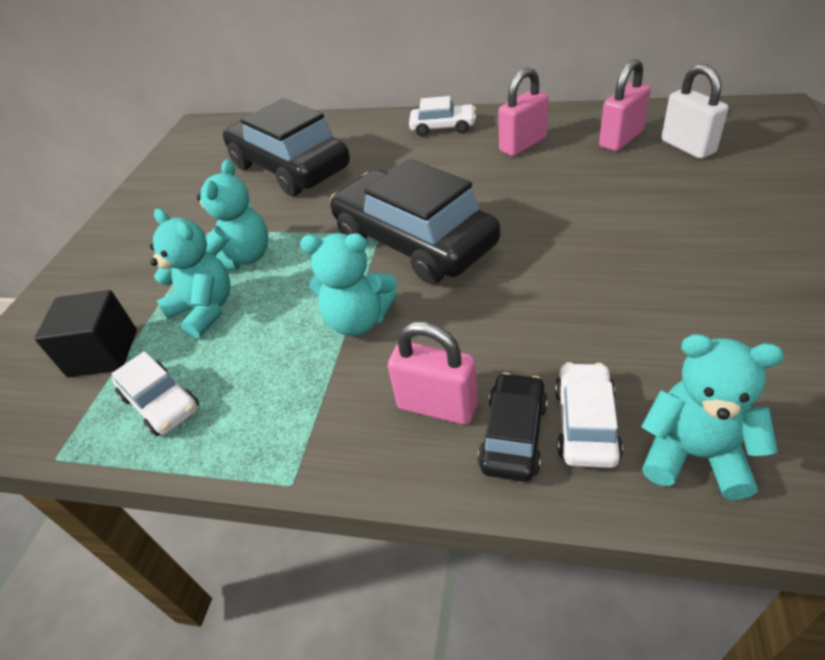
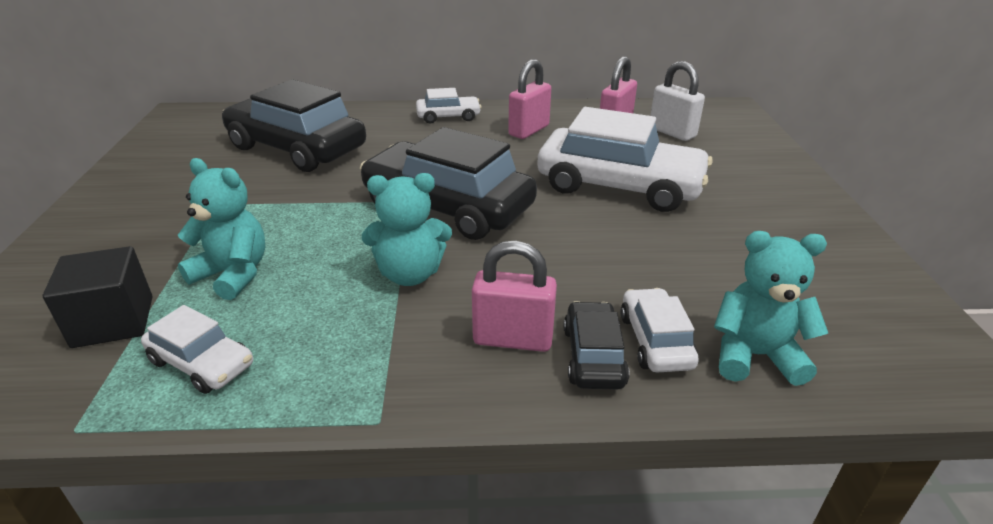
camera: 20 degrees left, 10 degrees down
turquoise teddy bear [197,159,268,271] -> none
none -> white car [537,107,713,212]

